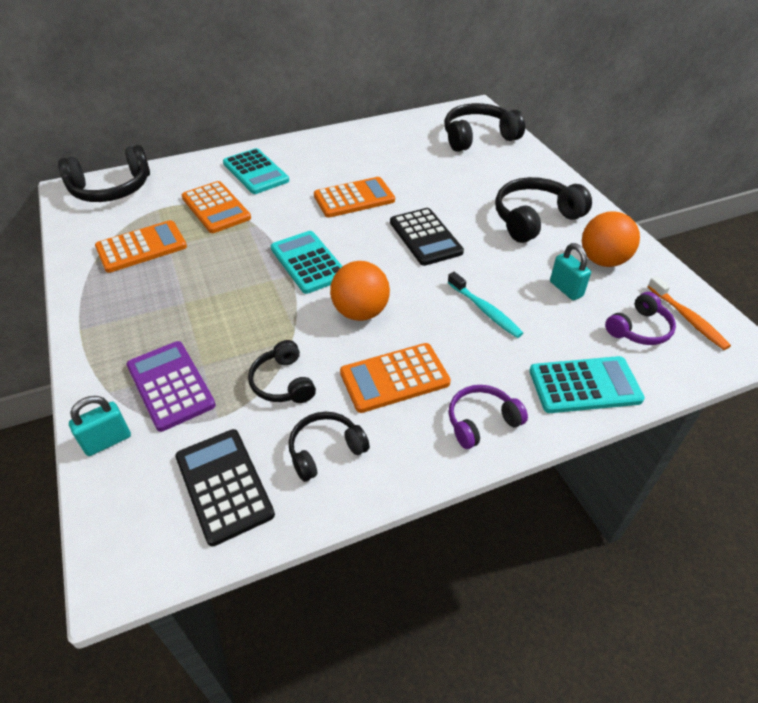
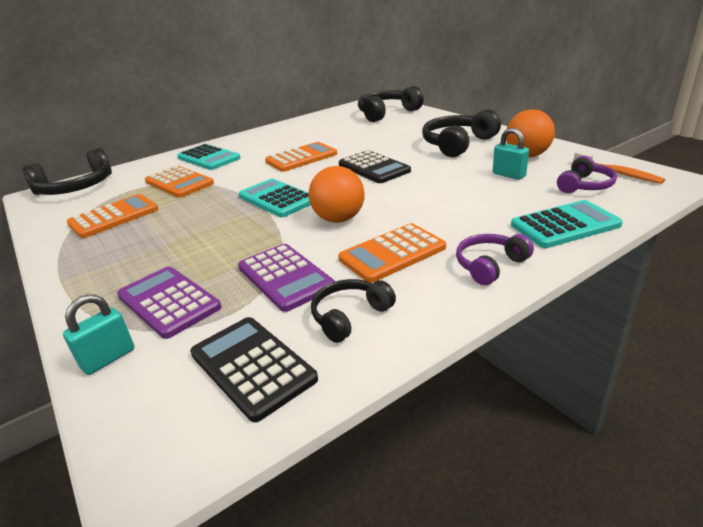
camera: 10 degrees left, 15 degrees down
black headphones [248,340,316,403] -> purple calculator [238,244,335,312]
turquoise toothbrush [447,272,523,338] -> none

